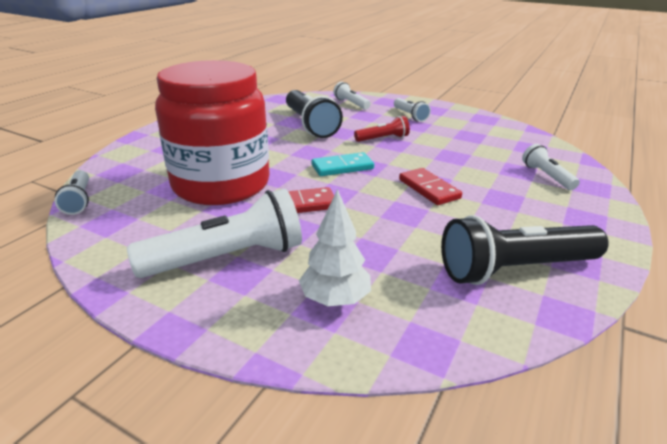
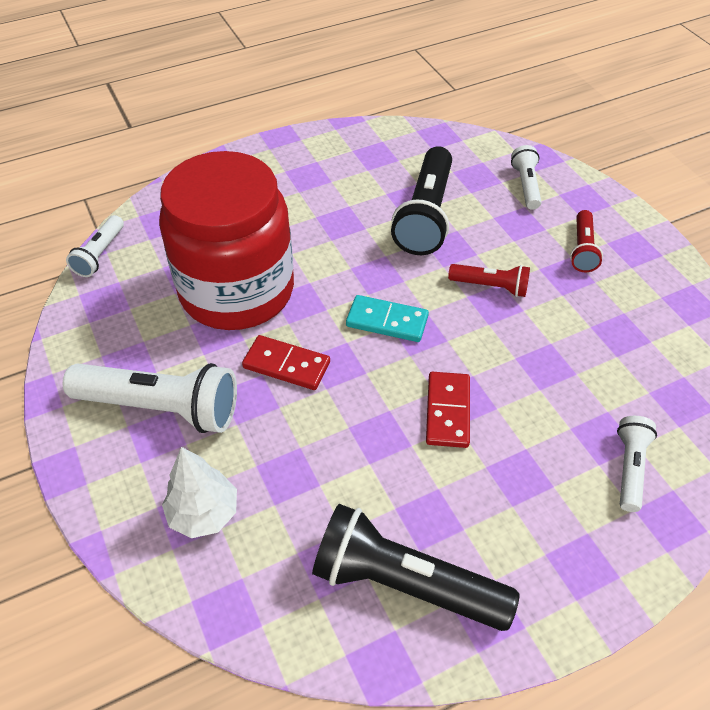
camera: 35 degrees right, 20 degrees up
white flashlight [394,98,431,122] -> red flashlight [570,210,603,272]

